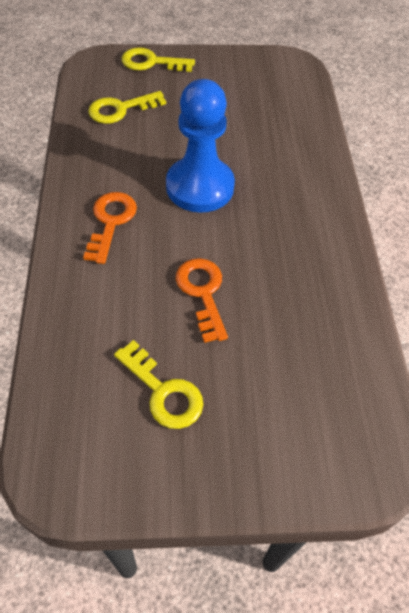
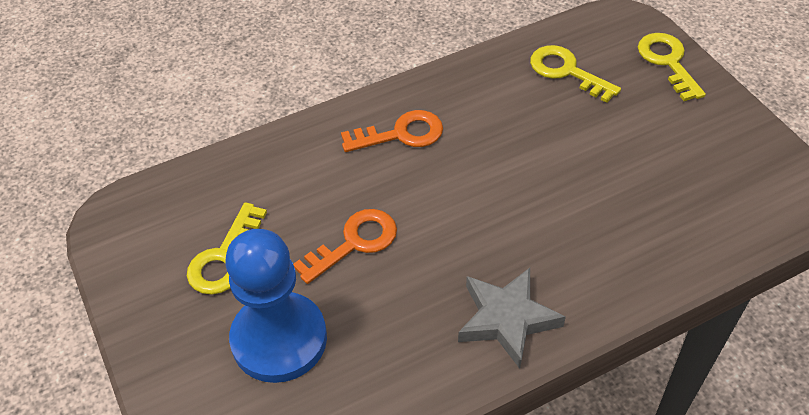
camera: 70 degrees right, 5 degrees down
blue pawn [166,79,235,213] -> blue pawn moved to [225,229,327,383]
none -> grey star [458,268,566,369]

